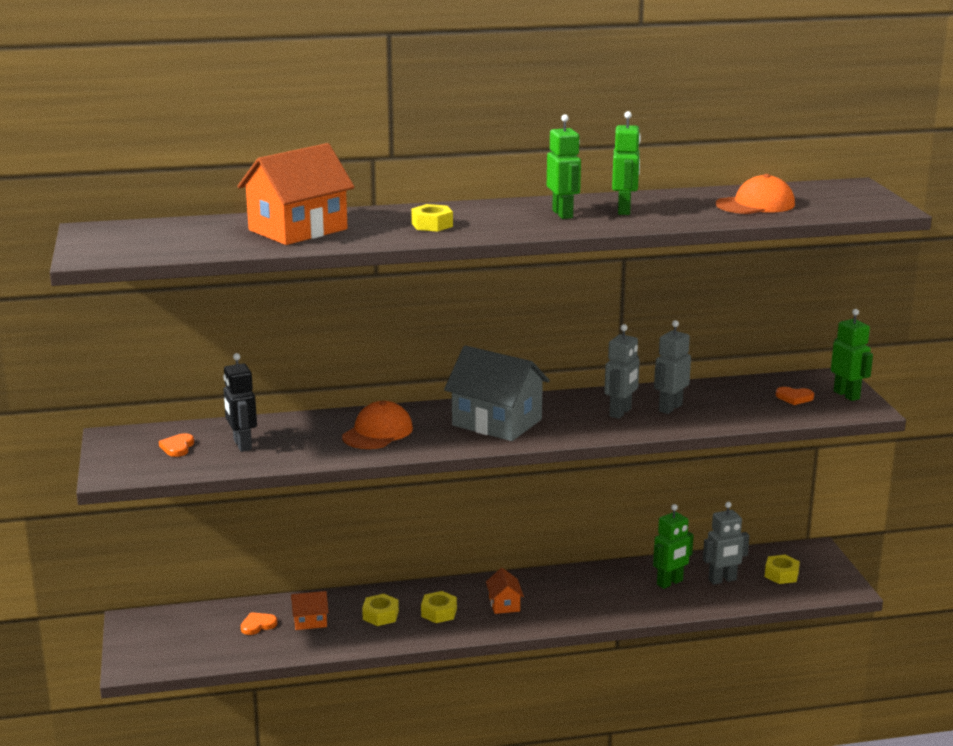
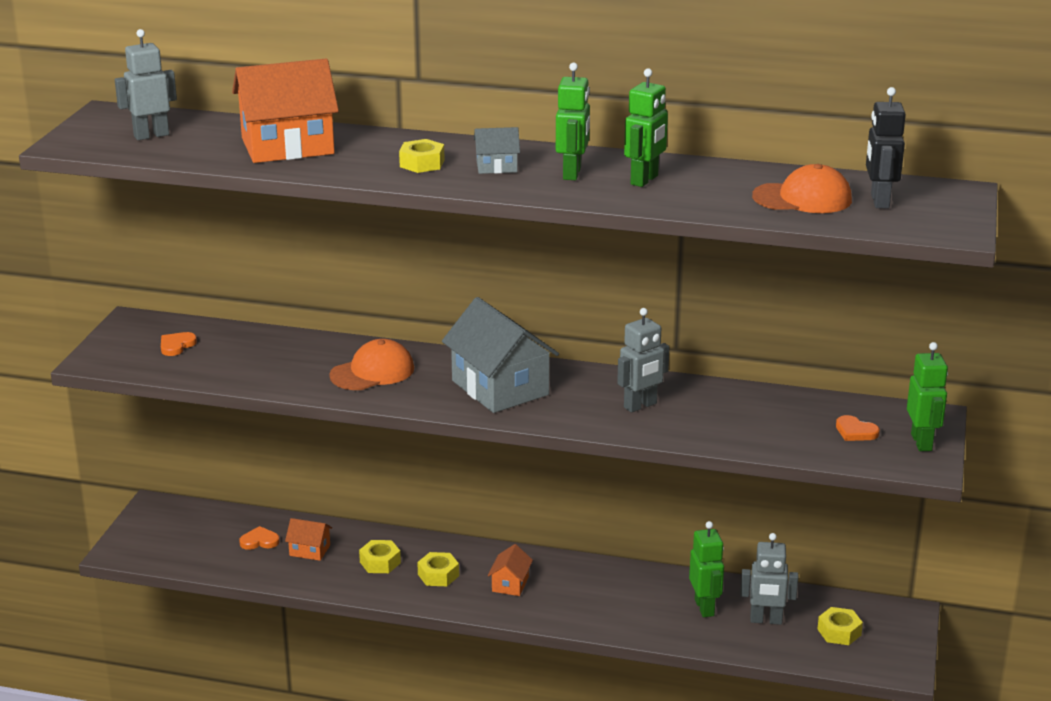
camera: 25 degrees right, 5 degrees up
black robot [223,353,257,452] -> black robot moved to [866,87,906,209]
green robot [653,504,694,589] -> green robot turned 90 degrees counterclockwise [689,521,724,617]
grey robot [654,320,691,414] -> grey robot moved to [115,29,177,140]
none -> grey house [474,127,520,174]

